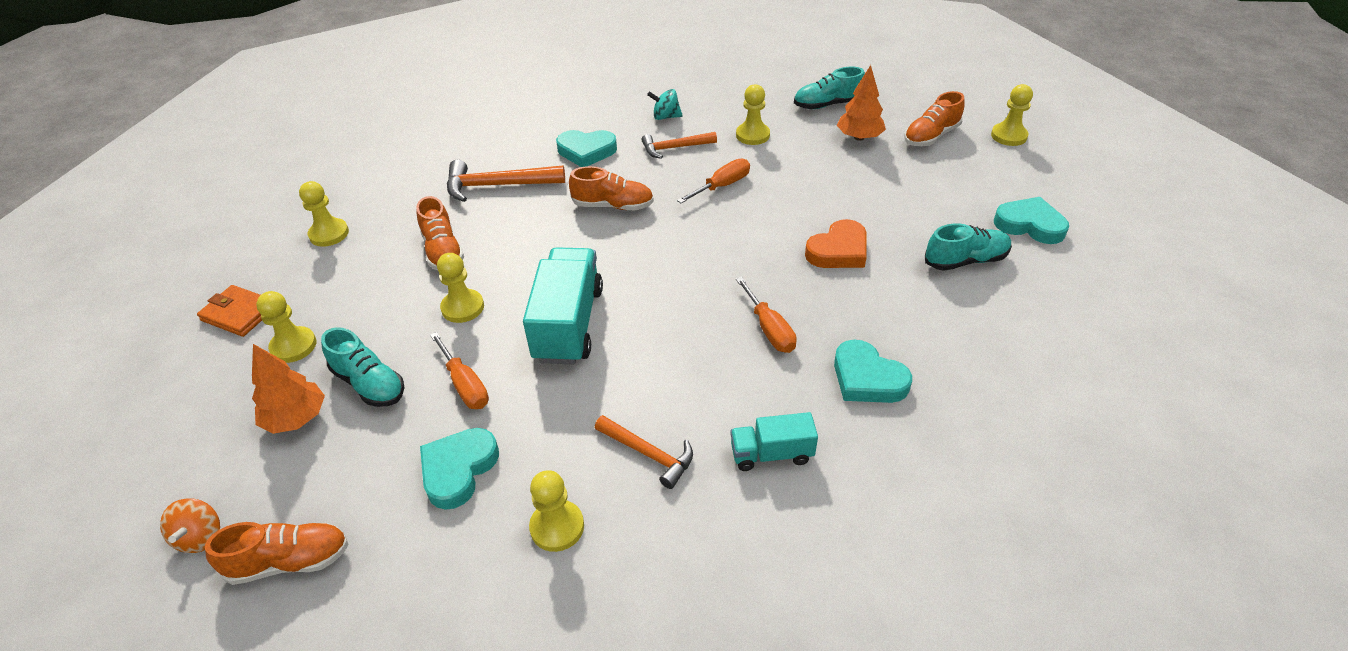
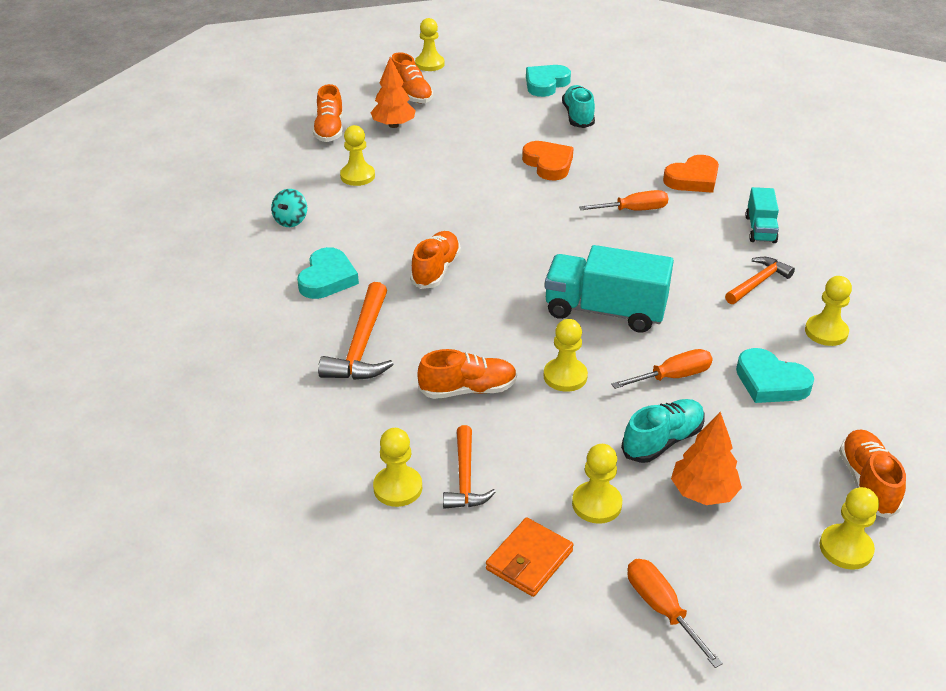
camera: 80 degrees left, 5 degrees down
orange spinning top [160,499,220,553] -> yellow pawn [819,487,879,570]
orange hammer [642,132,717,159] -> orange hammer moved to [443,425,496,509]
orange screwdriver [677,158,750,203] -> orange screwdriver moved to [628,559,723,668]
turquoise shoe [794,67,865,109] -> orange shoe [313,84,343,142]
turquoise heart [834,340,912,403] -> orange heart [663,155,719,193]

